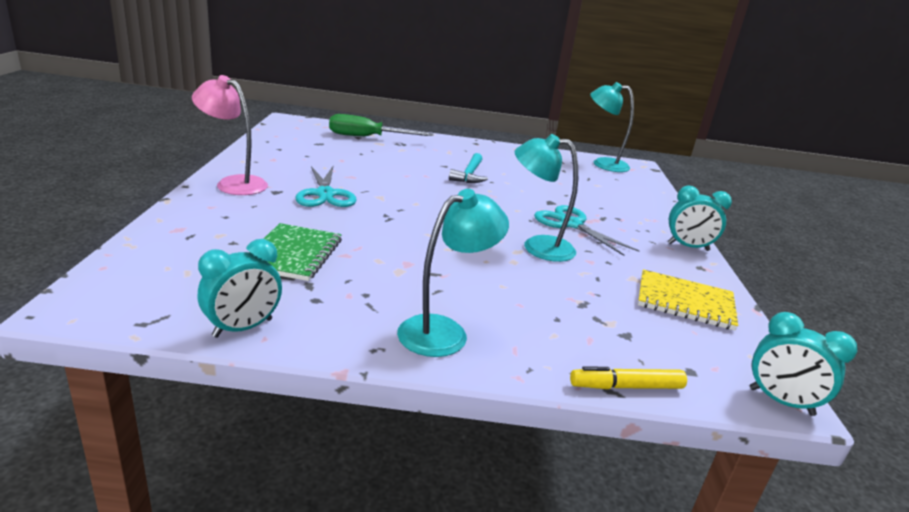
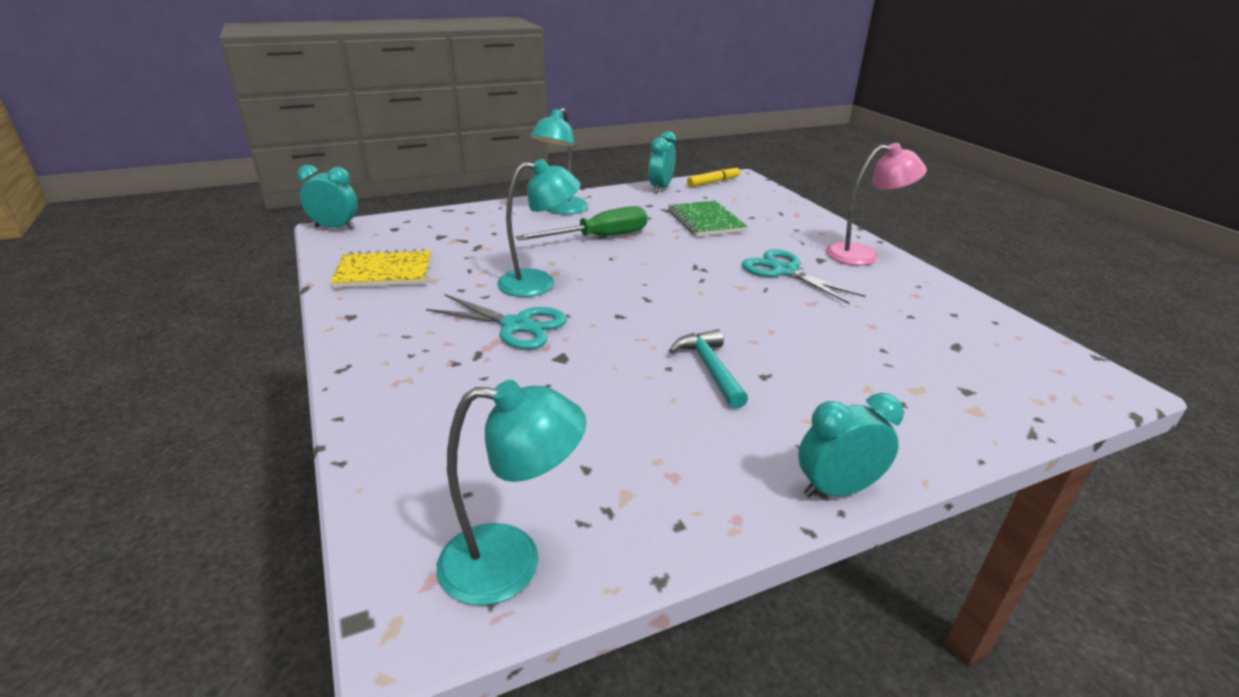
camera: 155 degrees right, 5 degrees up
green screwdriver [329,114,433,136] -> green screwdriver moved to [515,206,647,241]
yellow marker [570,366,687,389] -> yellow marker moved to [687,166,740,187]
turquoise clock [668,185,732,251] -> turquoise clock moved to [798,393,904,497]

